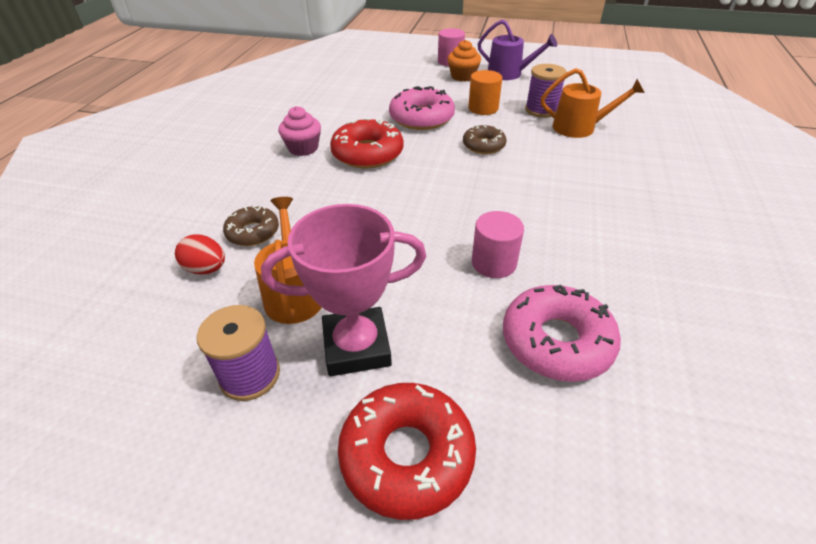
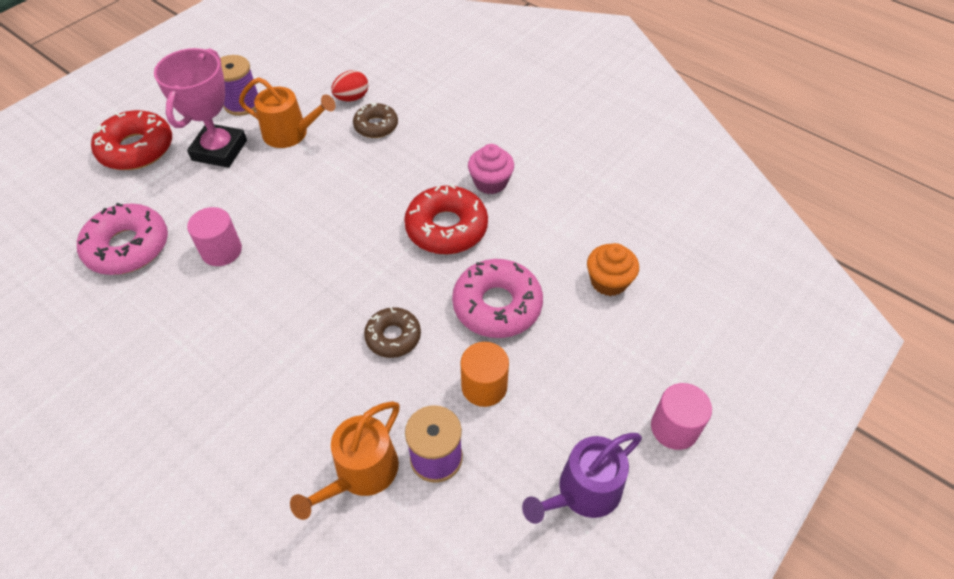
camera: 115 degrees right, 10 degrees up
orange cupcake [448,40,481,82] -> orange cupcake moved to [587,243,639,296]

